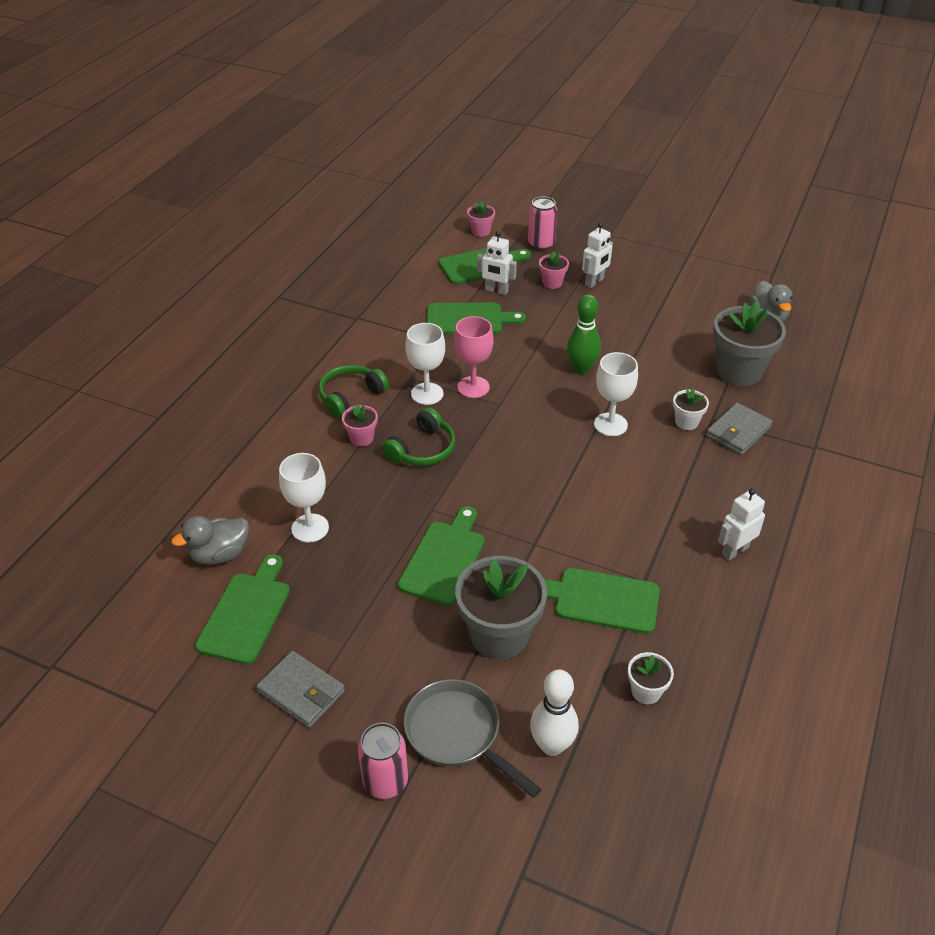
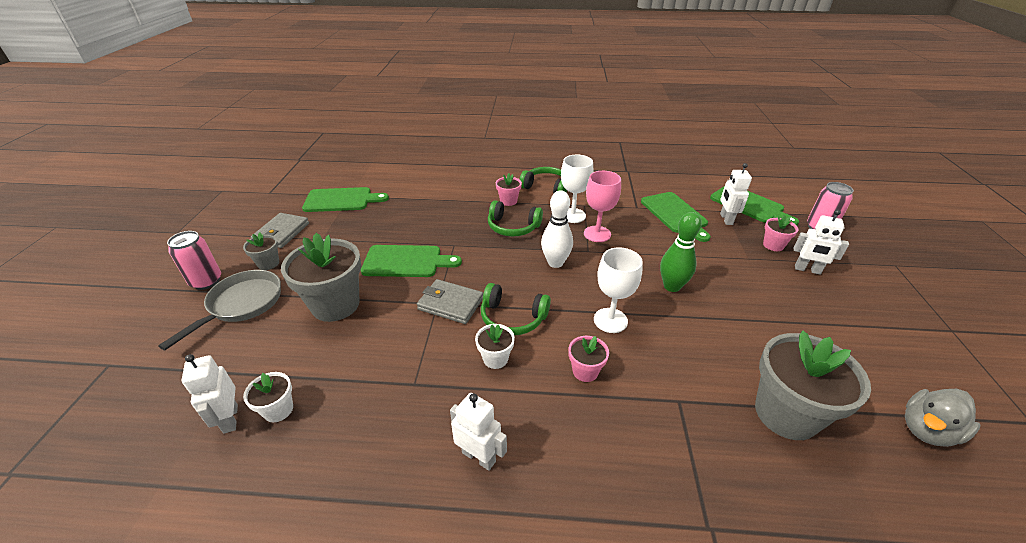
camera: 70 degrees right, 5 degrees down
grey duck [171,516,249,565] -> none
white goblet [279,453,329,543] -> none
pink flower pot [467,201,495,237] -> pink flower pot moved to [569,336,609,382]
white bowling pin [530,670,579,756] -> white bowling pin moved to [541,190,573,268]
green cutting board [544,568,660,634] -> none
white flower pot [673,388,709,430] -> white flower pot moved to [475,324,515,369]
grey wallet [706,403,773,455] -> grey wallet moved to [417,279,483,324]
none -> white robot [182,354,238,434]
none -> grey flower pot [243,232,279,270]
none -> green headphones [481,283,551,335]

